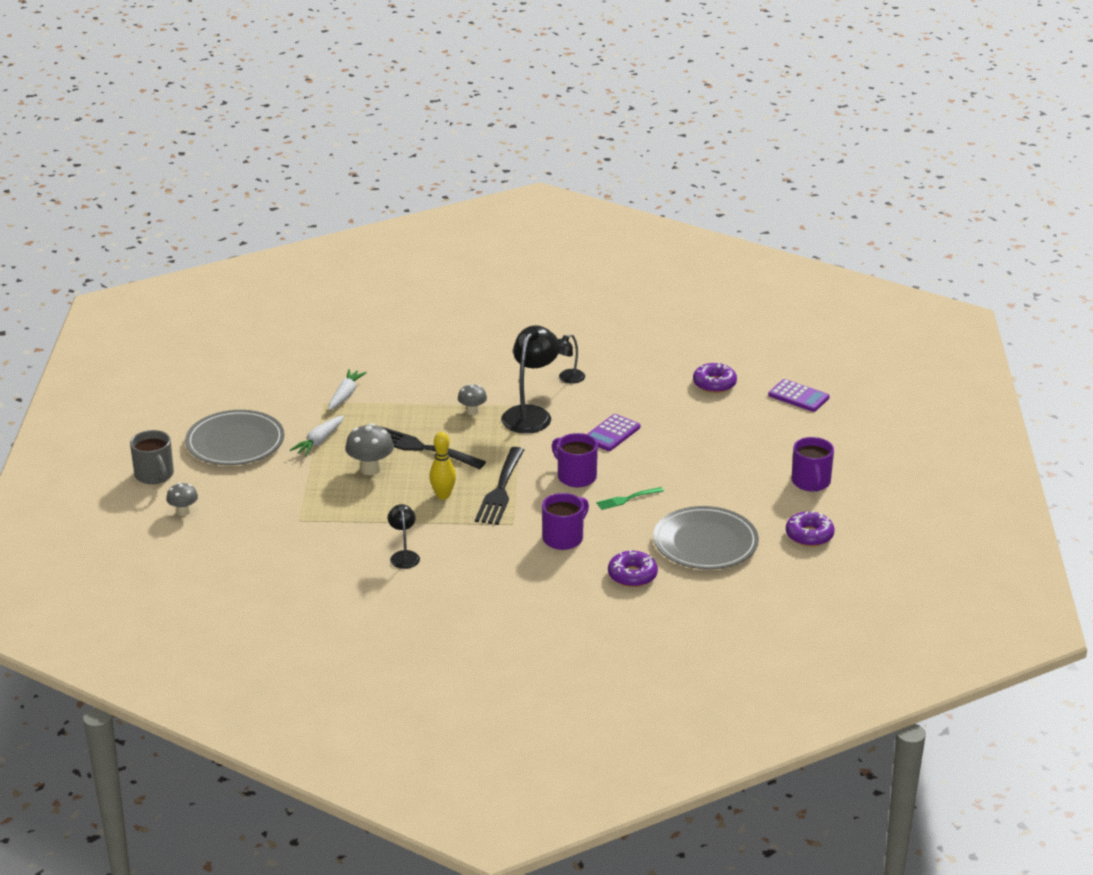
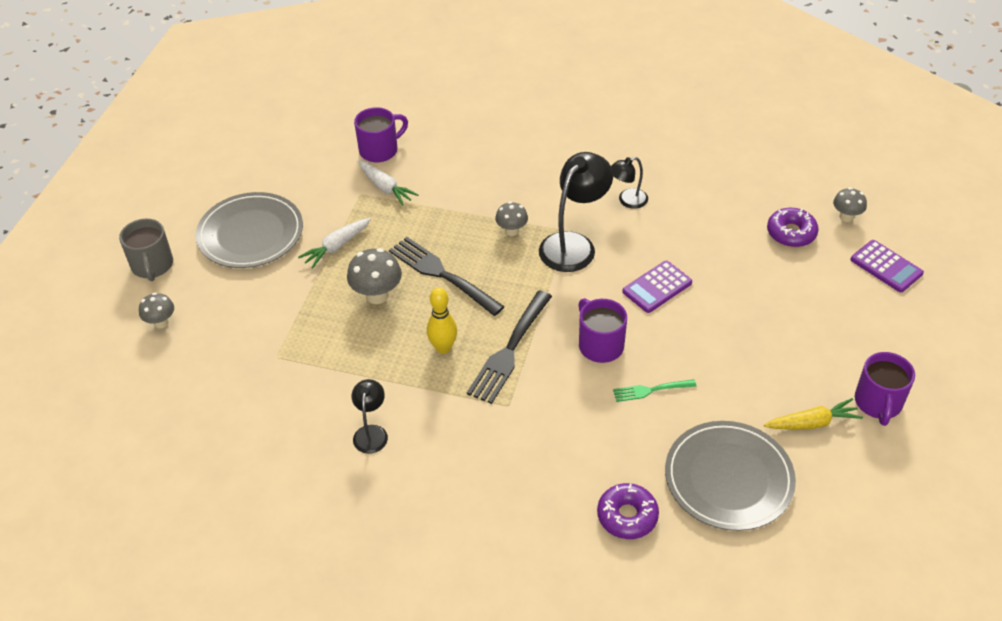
camera: 15 degrees right, 15 degrees up
white carrot [329,369,367,410] -> white carrot turned 105 degrees clockwise [358,161,418,206]
purple mug [542,493,589,550] -> purple mug moved to [354,107,408,163]
purple donut [786,511,835,546] -> none
none -> yellow carrot [764,398,863,430]
none -> grey mushroom [833,188,867,222]

